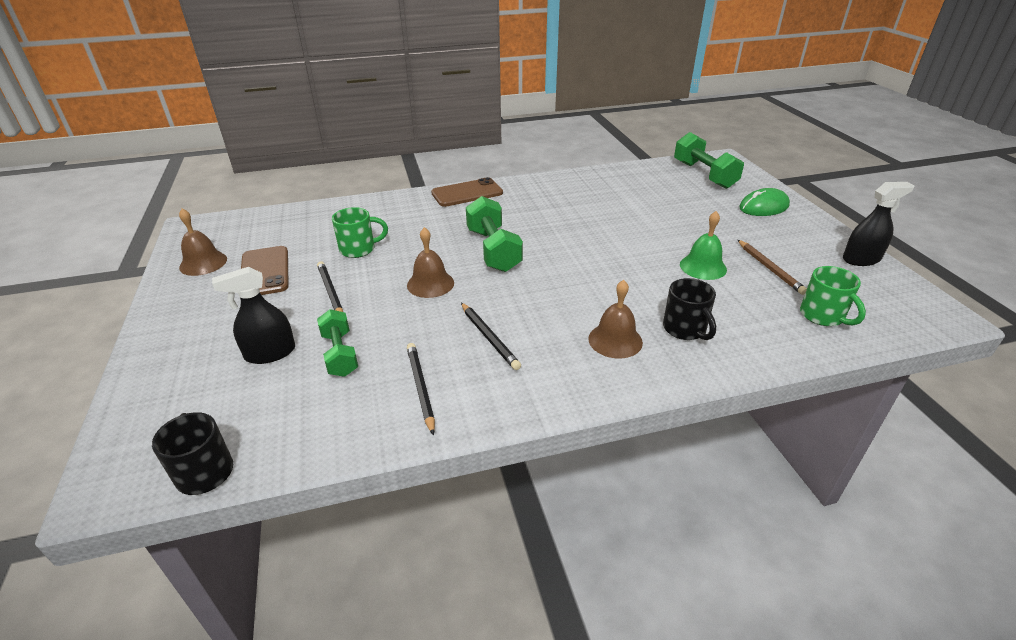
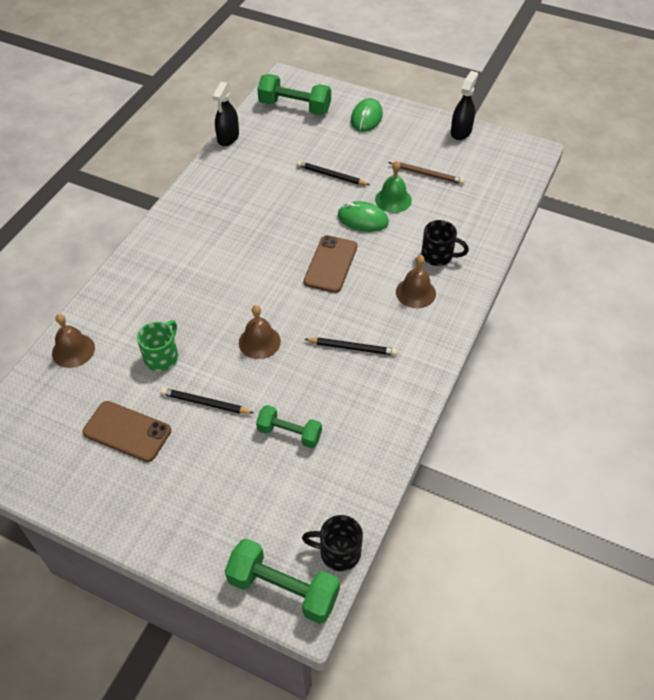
camera: 50 degrees left, 15 degrees up
brown bell [179,209,227,276] -> brown bell moved to [52,314,95,368]
black spray bottle [212,267,295,364] -> black spray bottle moved to [213,82,239,146]
black pencil [407,343,435,436] -> black pencil moved to [297,161,370,185]
brown phone [431,177,503,207] -> brown phone moved to [304,235,357,293]
green dumbbell [466,196,523,272] -> green dumbbell moved to [225,538,340,624]
green mug [800,266,866,326] -> none
none -> green mouse [338,201,389,232]

